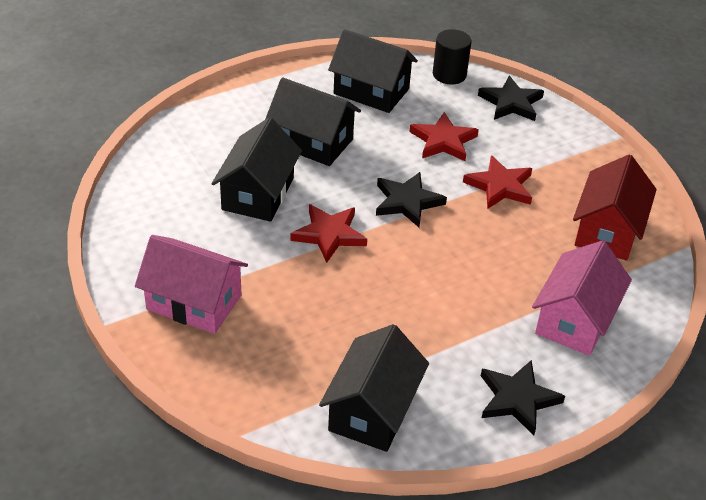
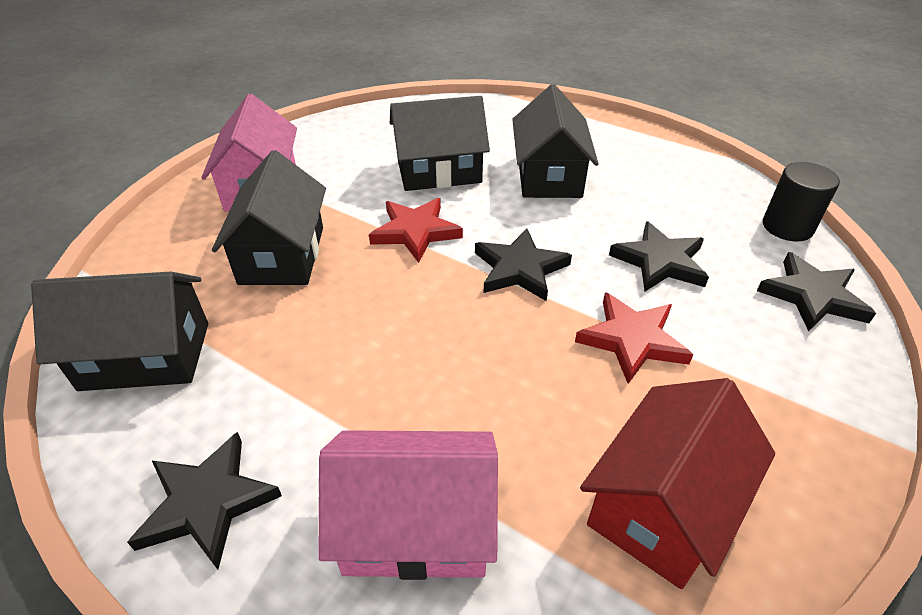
camera: 65 degrees right, 0 degrees up
black house [328,29,418,113] -> black house moved to [212,150,326,285]
red star [409,112,479,161] -> black star [609,221,709,291]
red house [573,155,657,260] -> red house turned 45 degrees counterclockwise [580,378,775,589]

